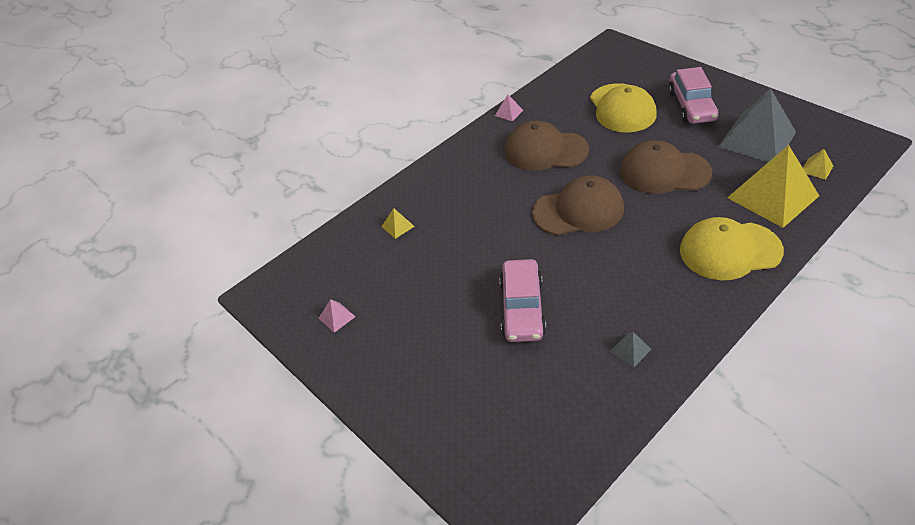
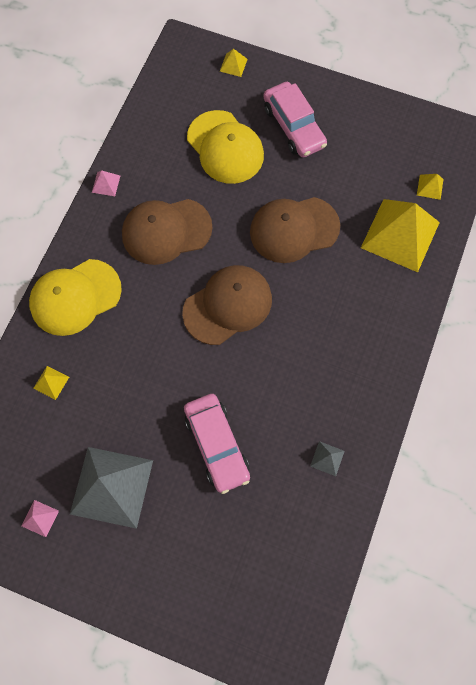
camera: 30 degrees left, 25 degrees up
yellow cap [680,217,784,280] -> yellow cap moved to [29,259,122,336]
grey pyramid [718,88,796,162] -> grey pyramid moved to [70,447,153,529]
none -> yellow pyramid [220,49,248,77]

